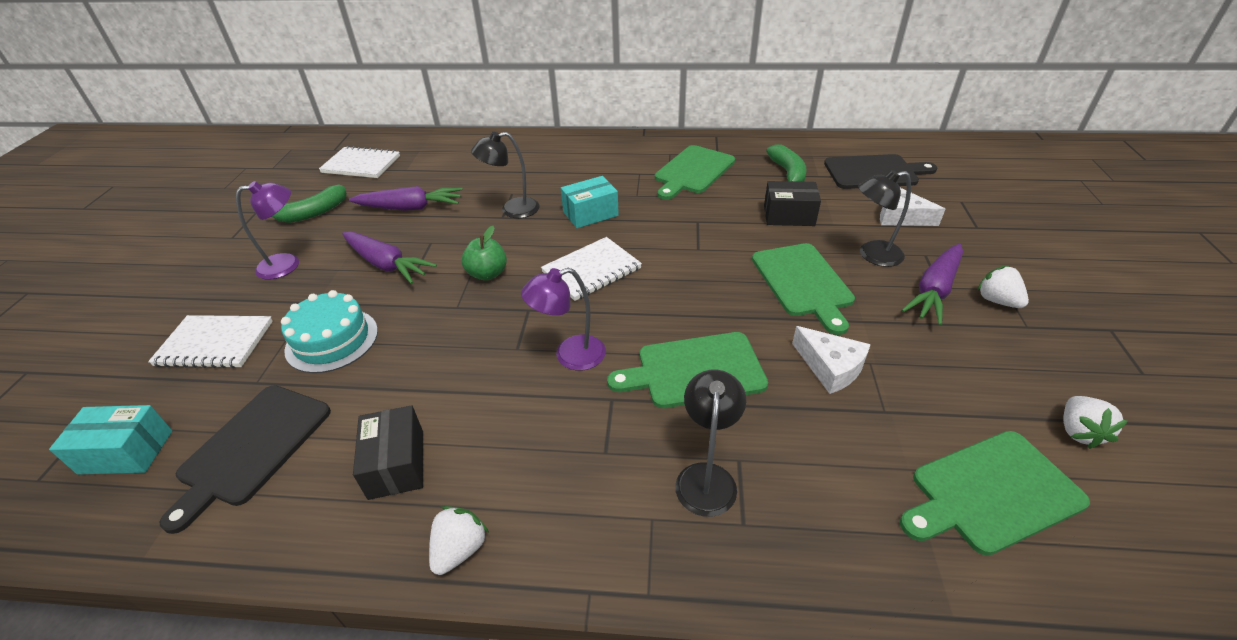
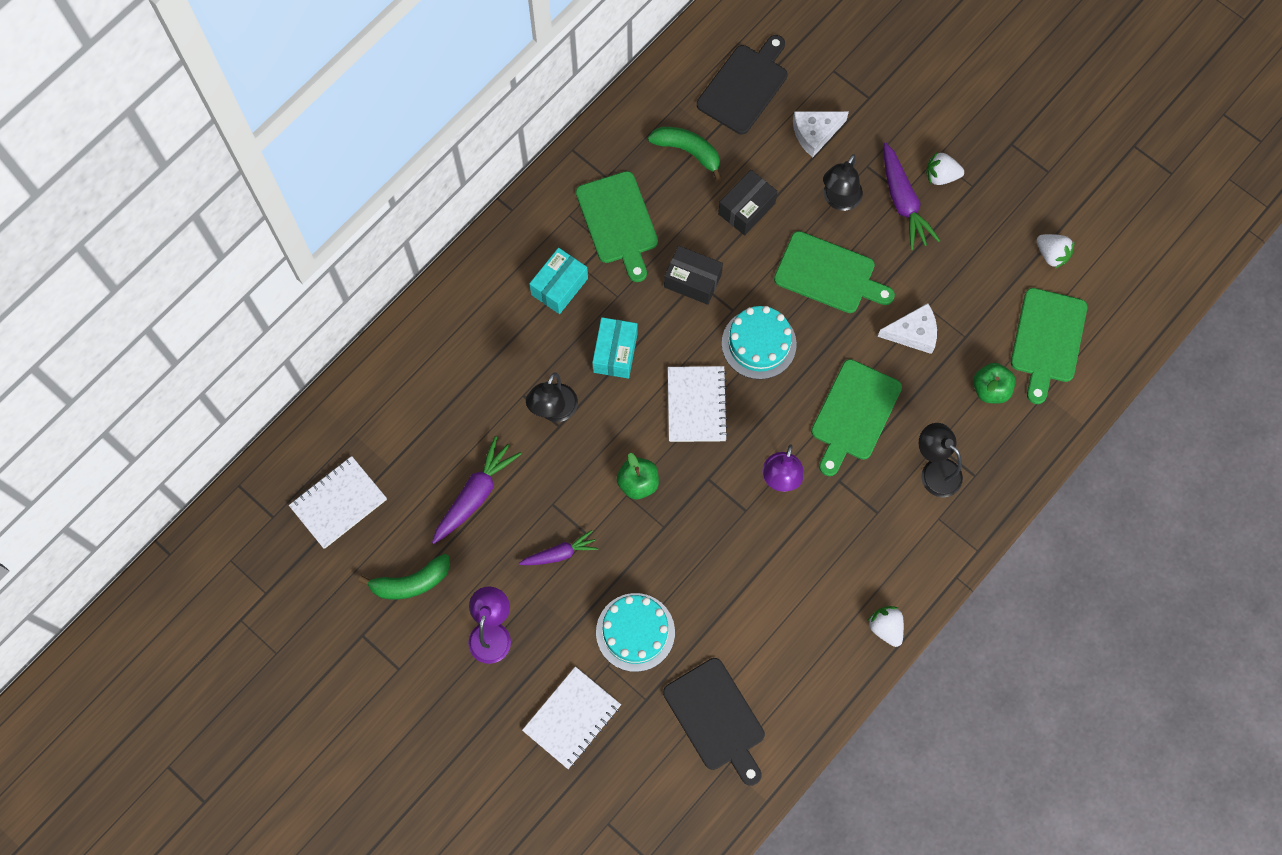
camera: 55 degrees left, 30 degrees up
turquoise box [49,405,172,475] -> turquoise box moved to [529,248,588,314]
green banana [271,185,347,223] -> green banana turned 75 degrees clockwise [358,554,450,599]
purple carrot [342,232,437,284] -> purple carrot [519,530,598,565], size x0.63
black box [353,405,423,500] -> black box moved to [664,246,723,305]
none -> turquoise cake [722,306,797,379]
none -> green apple [973,363,1016,404]

